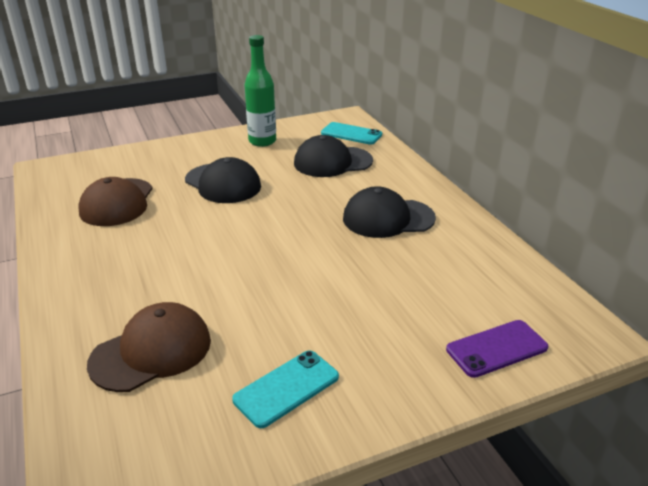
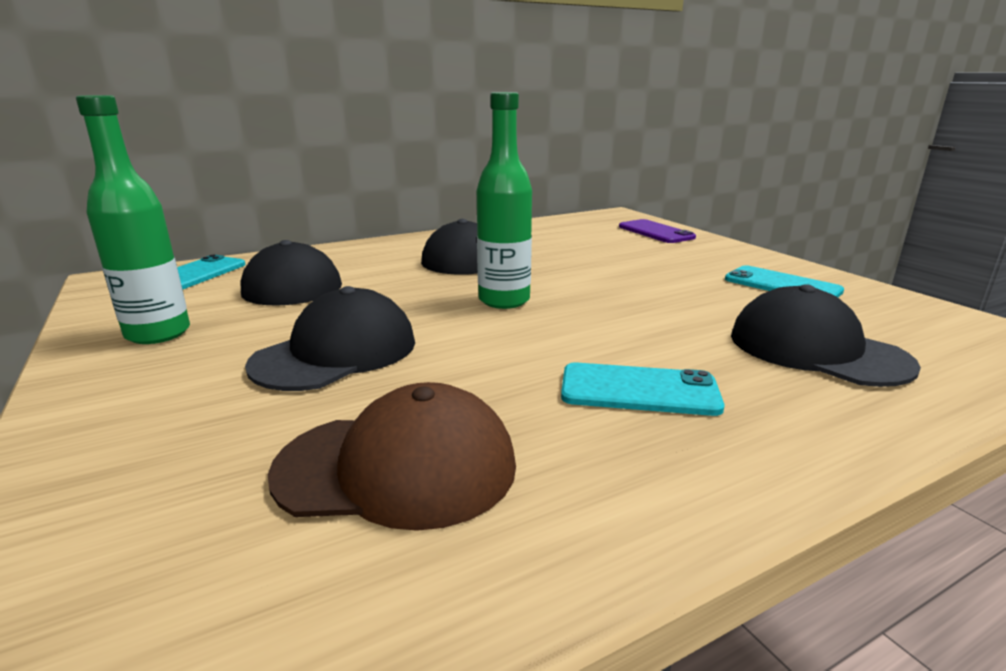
camera: 95 degrees left, 10 degrees down
brown cap [87,302,211,392] -> black cap [731,284,921,387]
none -> green bottle [477,92,532,309]
none -> turquoise phone [561,362,724,416]

